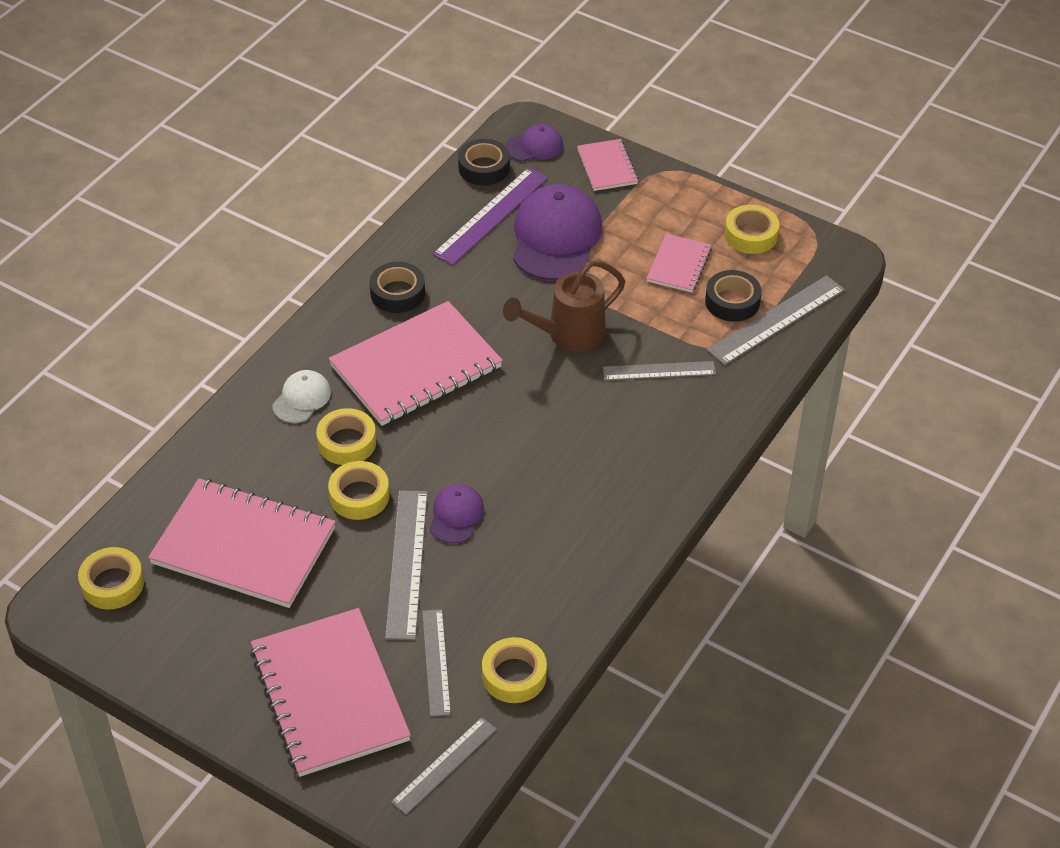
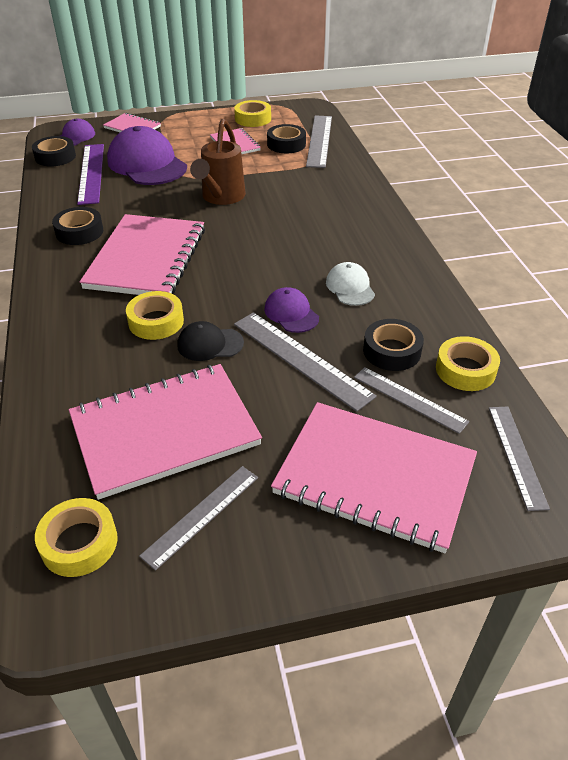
camera: 45 degrees left, 5 degrees down
white cap [272,370,331,423] -> white cap moved to [326,262,375,306]
yellow tape [328,461,390,520] -> black cap [177,321,244,361]
grey ruler [603,361,716,380] -> grey ruler moved to [139,466,258,571]
none -> black tape [363,319,424,371]

